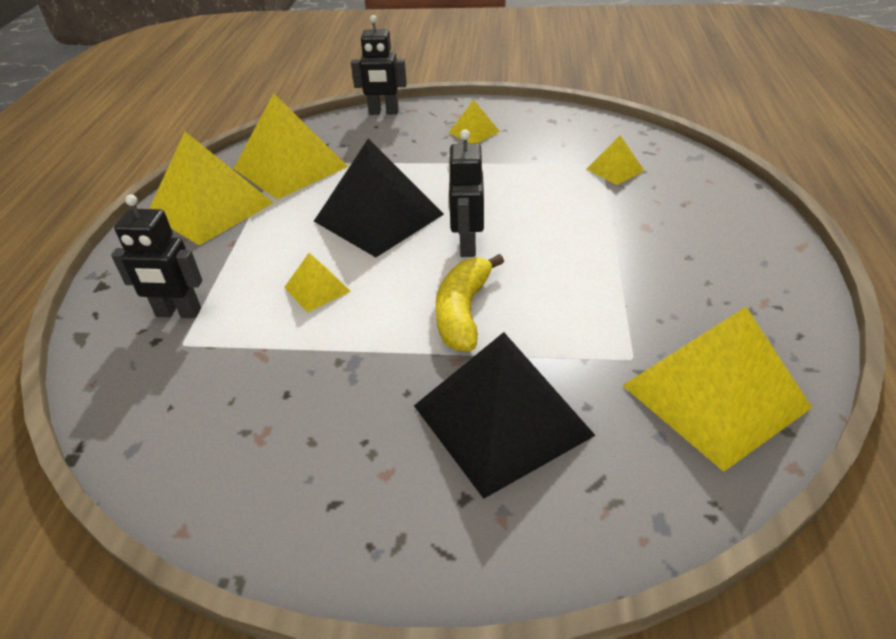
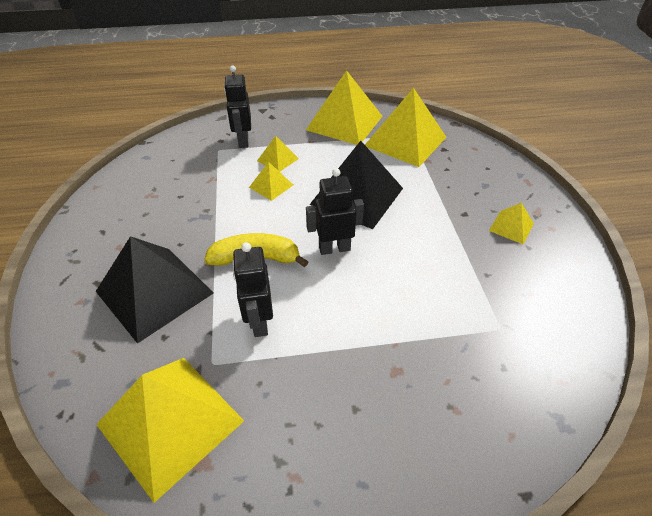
camera: 75 degrees right, 5 degrees up
black robot [351,15,407,115] -> black robot moved to [232,242,273,337]
yellow pyramid [587,135,644,185] -> yellow pyramid moved to [257,136,299,172]

